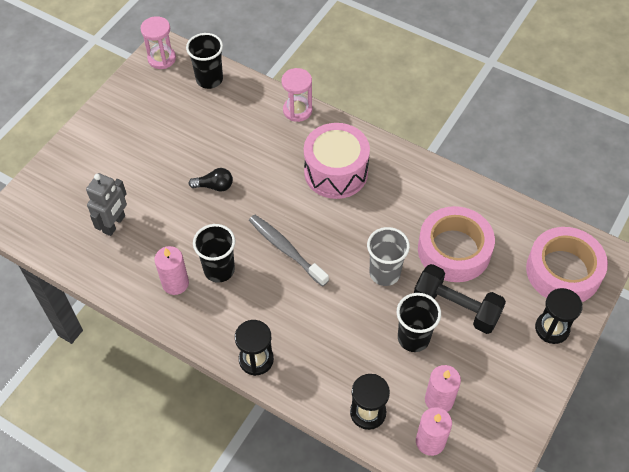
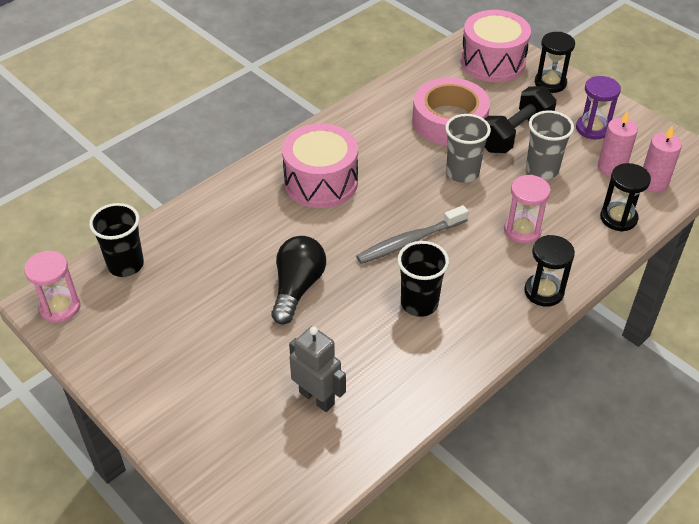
camera: 75 degrees left, 10 degrees down
pink candle [154,246,189,295] -> none
black light bulb [189,168,233,192] -> black light bulb [271,236,326,325], size x1.67
pink hourglass [281,68,312,122] -> pink hourglass moved to [504,175,551,244]
black cup [397,293,441,352] -> grey cup [526,110,574,179]
pink tape [526,227,608,302] -> pink drum [461,10,531,82]
none -> purple hourglass [576,76,621,140]

